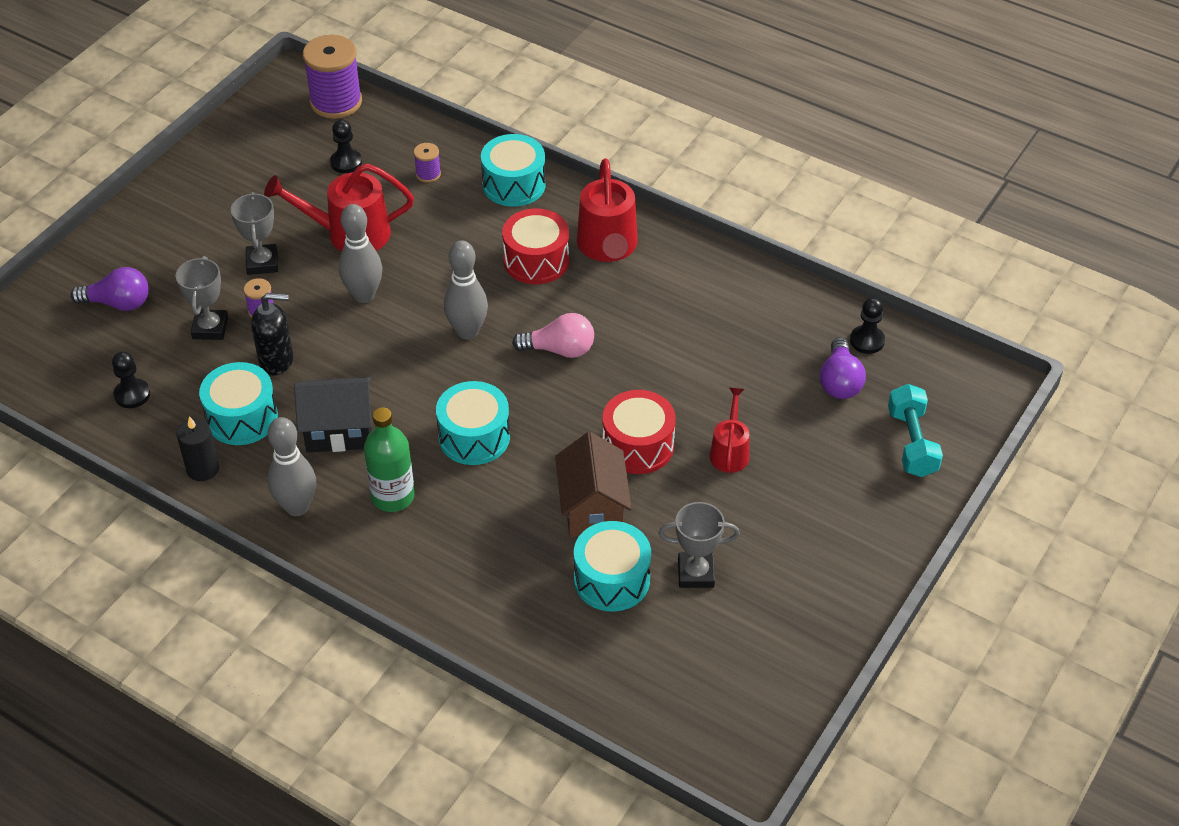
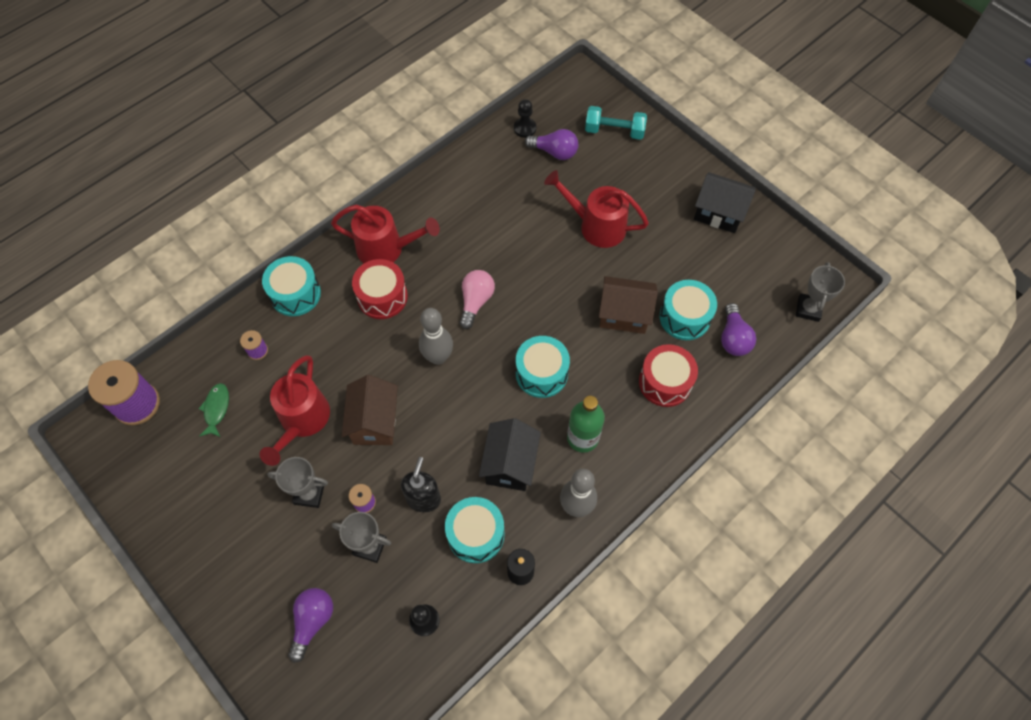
camera: 75 degrees left, 15 degrees up
black pawn [330,120,362,173] -> green fish [199,383,229,437]
grey bowling pin [339,204,382,303] -> brown house [342,375,398,445]
red drum [602,390,676,474] -> red drum moved to [639,344,698,407]
grey trophy [658,502,740,588] -> grey trophy moved to [796,262,845,322]
red watering can [710,388,749,473] -> red watering can [544,170,649,248], size x1.71
none -> black house [694,172,756,233]
none -> purple light bulb [721,303,756,356]

